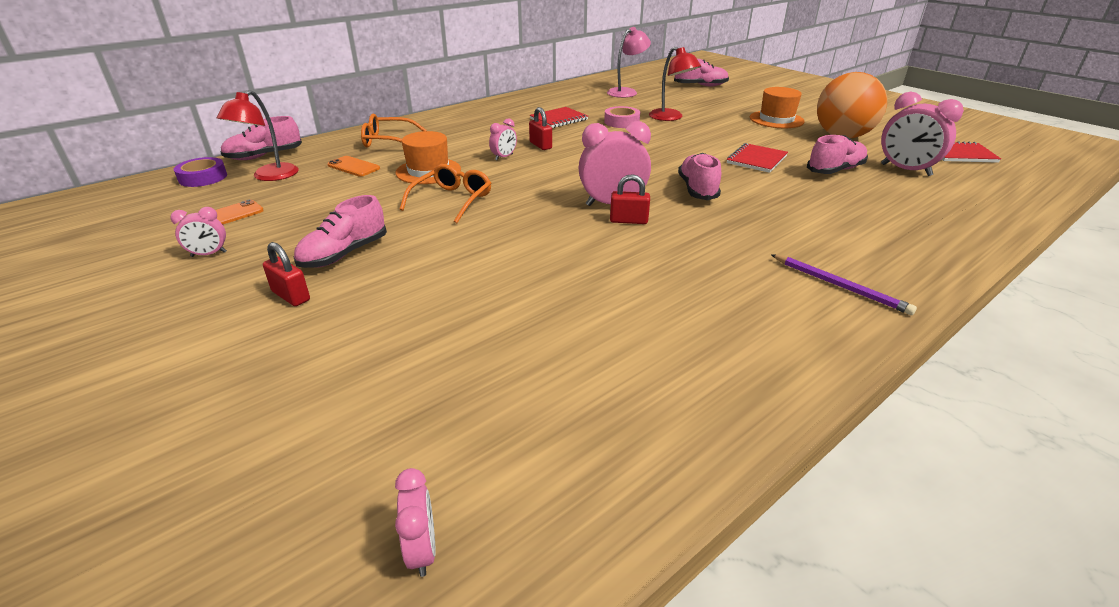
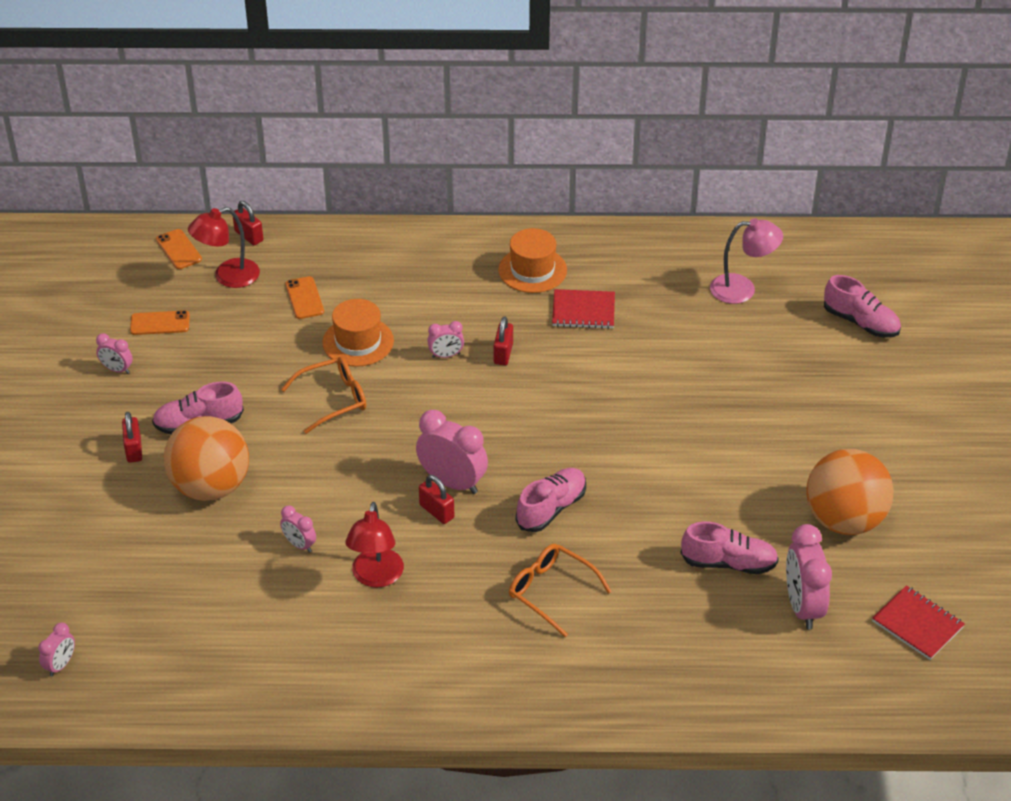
camera: 40 degrees right, 10 degrees up
purple tape [174,157,227,187] -> orange phone [156,229,202,269]
pink shoe [220,116,302,160] -> red padlock [233,201,263,245]
orange glasses [361,114,427,148] -> orange glasses moved to [509,544,612,637]
pink tape [604,106,640,128] -> none
red lamp [649,47,701,121] -> red lamp moved to [345,502,404,587]
red notebook [727,143,788,173] -> none
orange hat [750,87,805,128] -> orange hat moved to [498,228,567,293]
purple pencil [771,254,917,315] -> none
none -> orange ball [164,416,249,501]
none -> pink clock [280,506,316,552]

